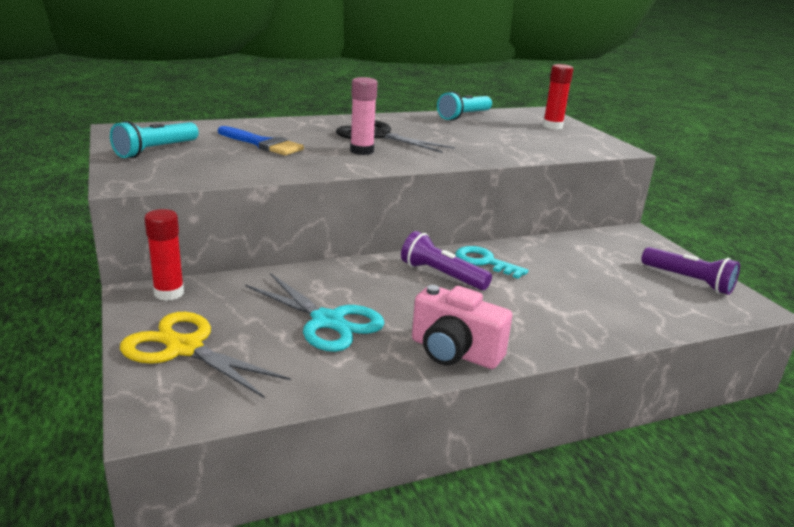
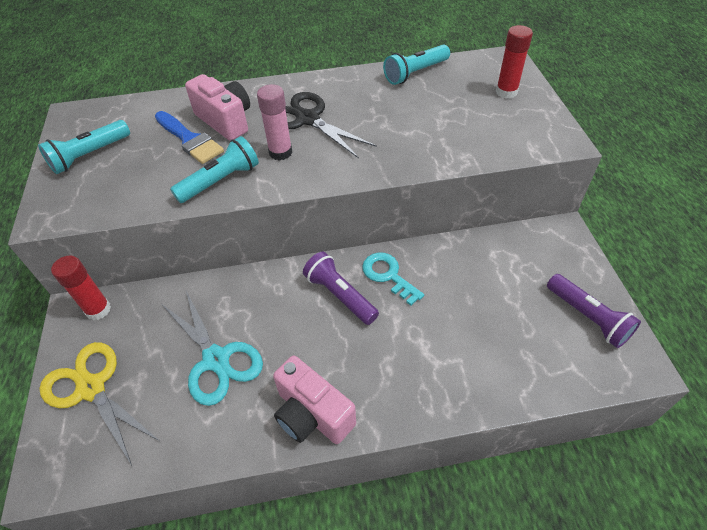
camera: 15 degrees right, 25 degrees up
none -> turquoise flashlight [170,136,259,203]
none -> pink camera [185,74,250,141]

